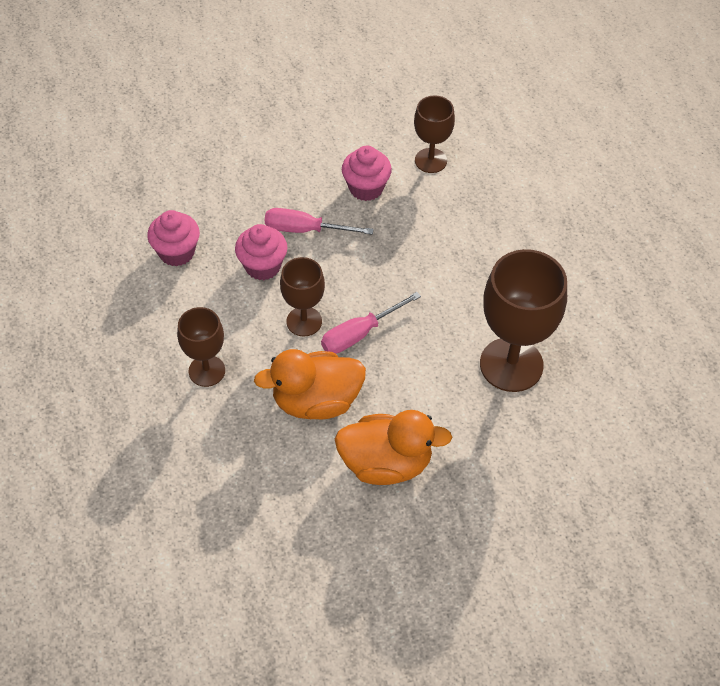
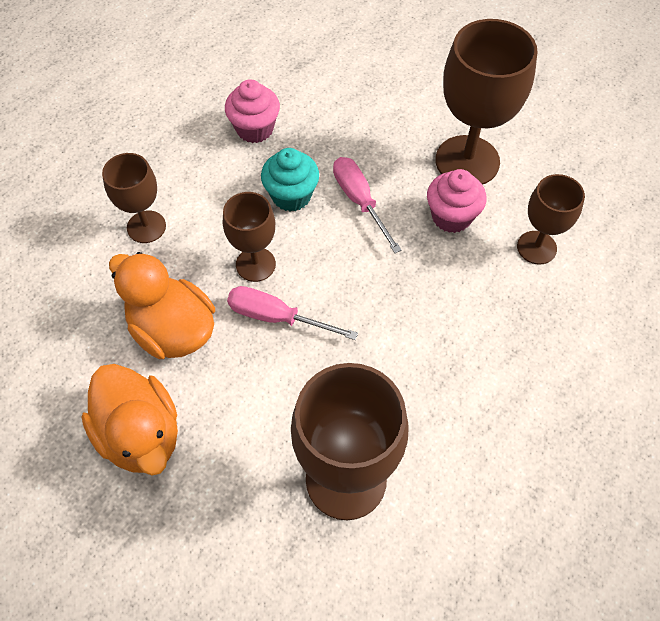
camera: 55 degrees right, 5 degrees up
pink cupcake [235,224,288,280] -> turquoise cupcake [261,148,319,212]
none -> brown goblet [435,19,538,185]

